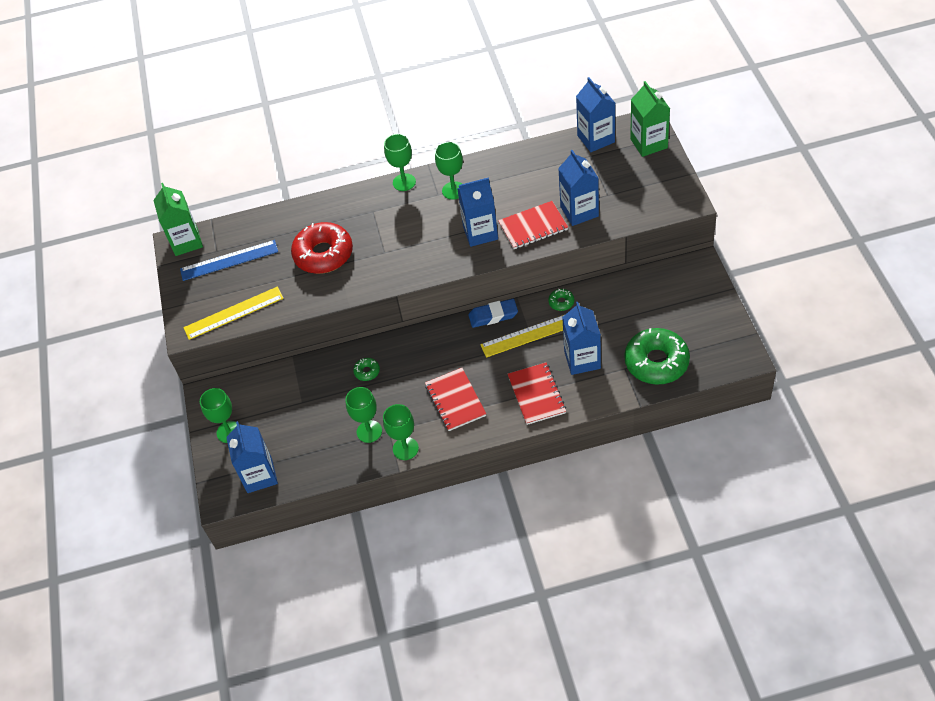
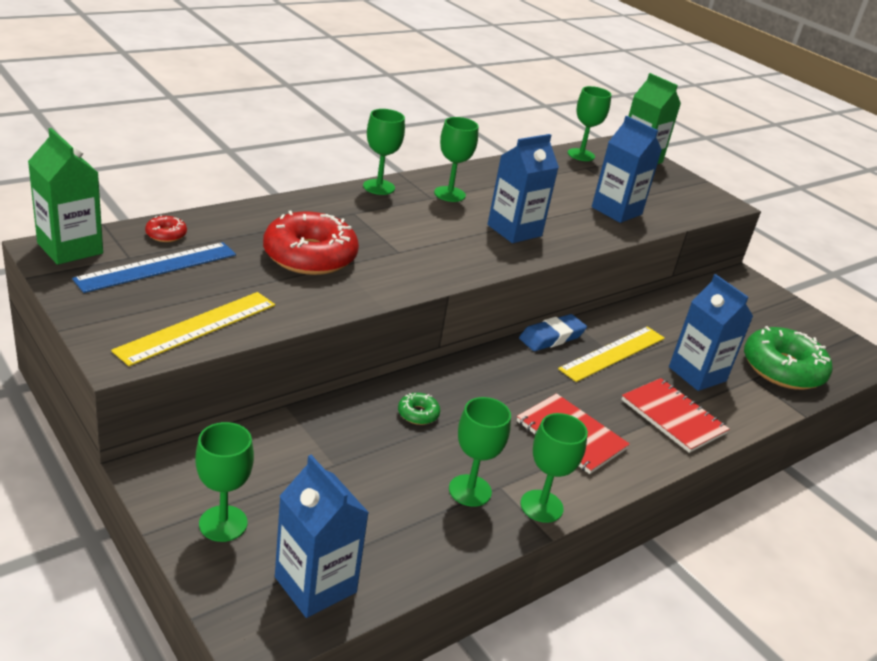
camera: 35 degrees left, 20 degrees down
red notebook [498,201,568,249] -> none
green donut [548,289,574,311] -> none
blue carton [576,77,615,152] -> green goblet [568,86,612,161]
none -> red donut [145,215,187,242]

